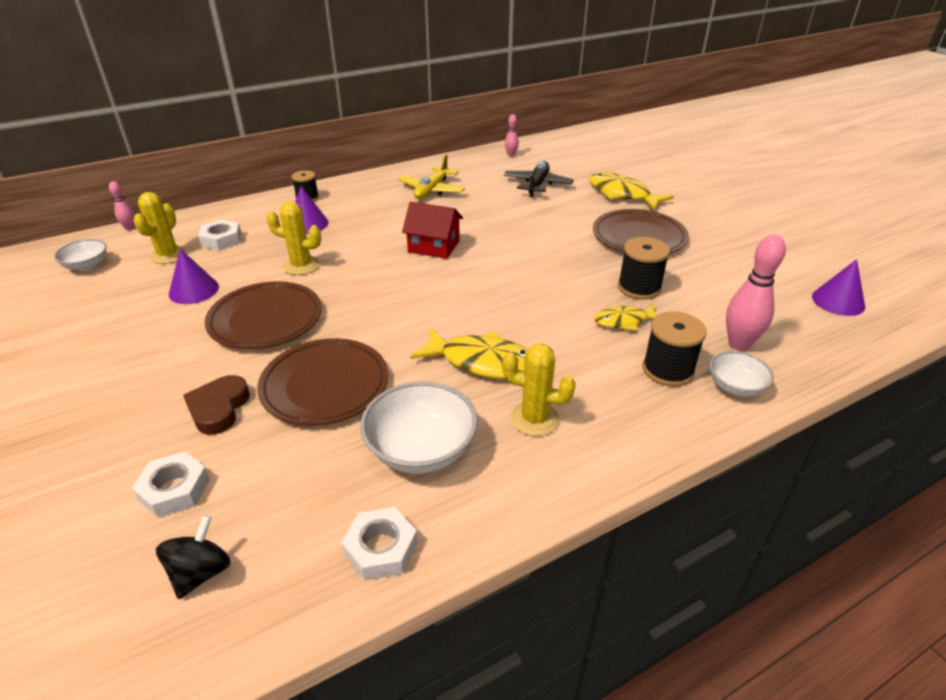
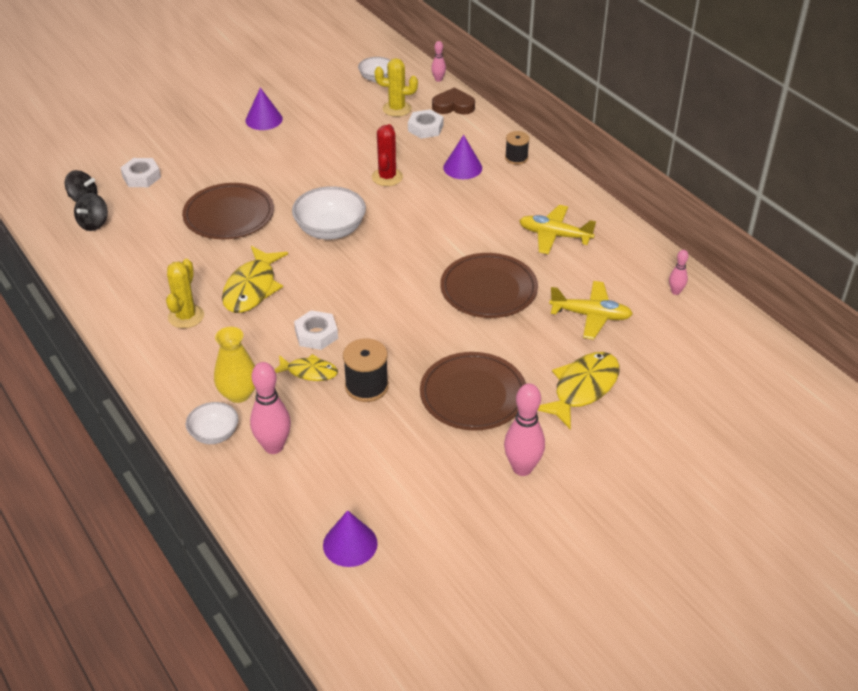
camera: 85 degrees right, 5 degrees up
purple cone [169,249,219,304] -> purple cone moved to [245,87,283,130]
brown heart [183,375,250,435] -> brown heart moved to [432,88,475,115]
brown plate [205,281,322,349] -> brown plate moved to [440,253,538,318]
yellow cactus [266,202,321,275] -> red cactus [372,124,403,186]
white nut [341,507,418,580] -> white nut moved to [294,310,338,350]
white bowl [360,381,478,474] -> white bowl moved to [292,186,366,240]
red house [402,202,463,259] -> none
black plane [504,161,574,197] -> yellow plane [549,281,633,339]
yellow fish [594,304,659,331] -> yellow fish turned 120 degrees clockwise [275,354,338,381]
black spool [643,311,707,387] -> yellow vase [214,327,255,403]
none -> black spinning top [74,193,108,231]
none -> pink bowling pin [504,383,545,476]

